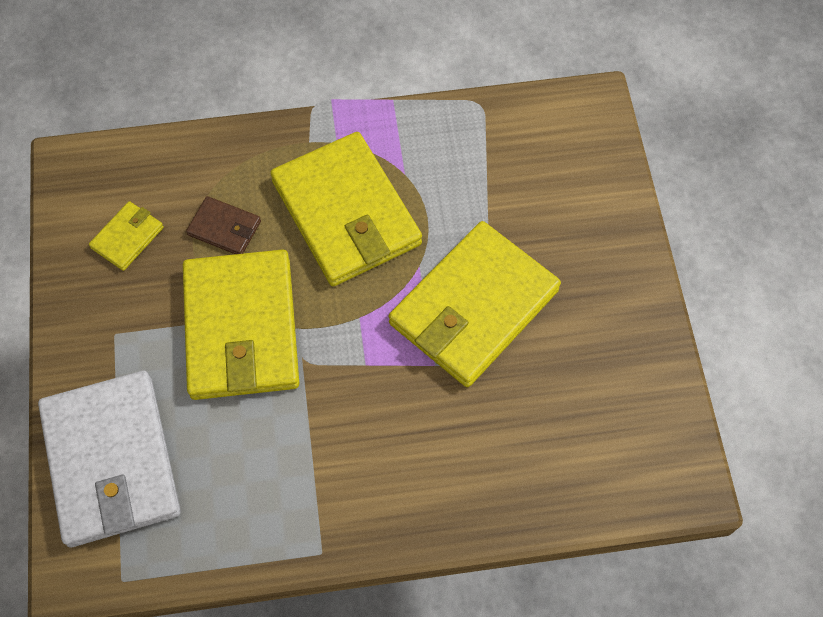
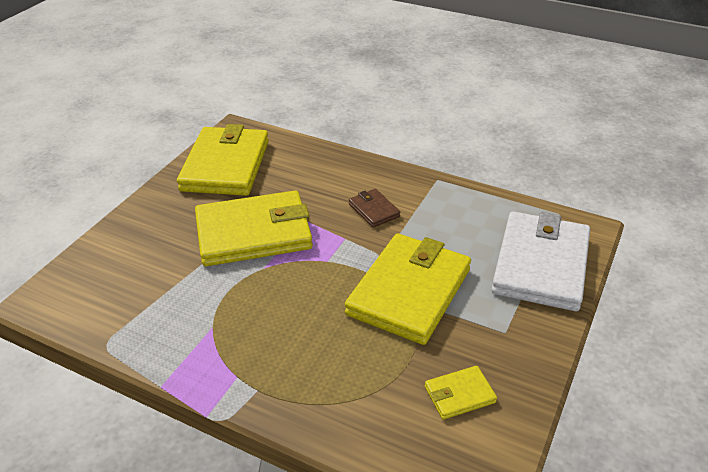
camera: 145 degrees left, 25 degrees down
brown wallet [186,196,261,254] -> brown wallet moved to [349,189,400,228]
yellow wallet [270,132,422,286] -> yellow wallet moved to [177,124,269,196]

